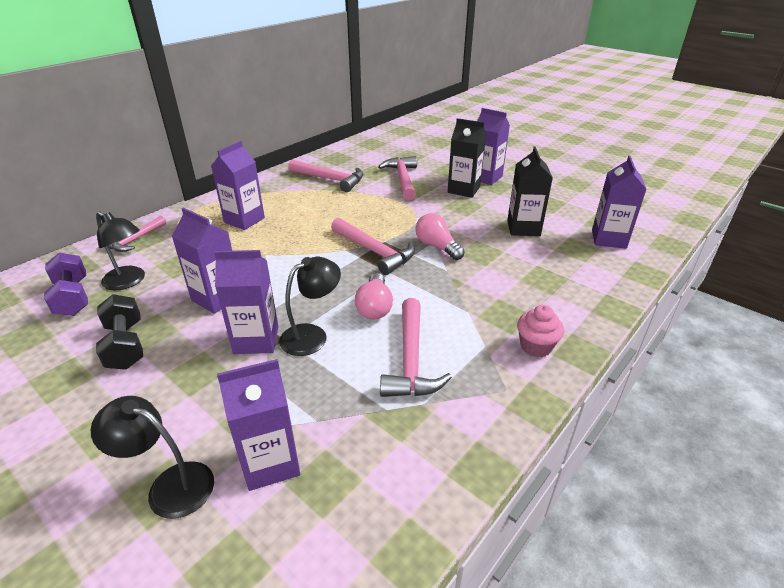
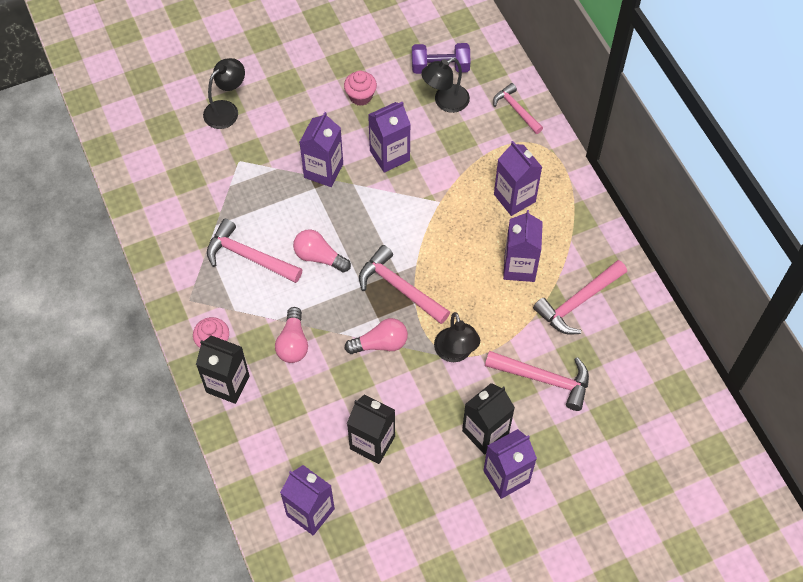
camera: 115 degrees right, 25 degrees up
black dumbbell [96,294,143,370] -> pink cupcake [344,71,377,106]
purple carton [217,359,300,491] -> purple carton moved to [503,210,543,282]
black lamp [279,257,341,356] -> black lamp moved to [434,312,480,362]
pink hammer [331,218,415,275] -> pink hammer turned 60 degrees clockwise [359,245,450,324]
none -> black carton [196,335,249,404]
none -> pink light bulb [275,307,308,363]

